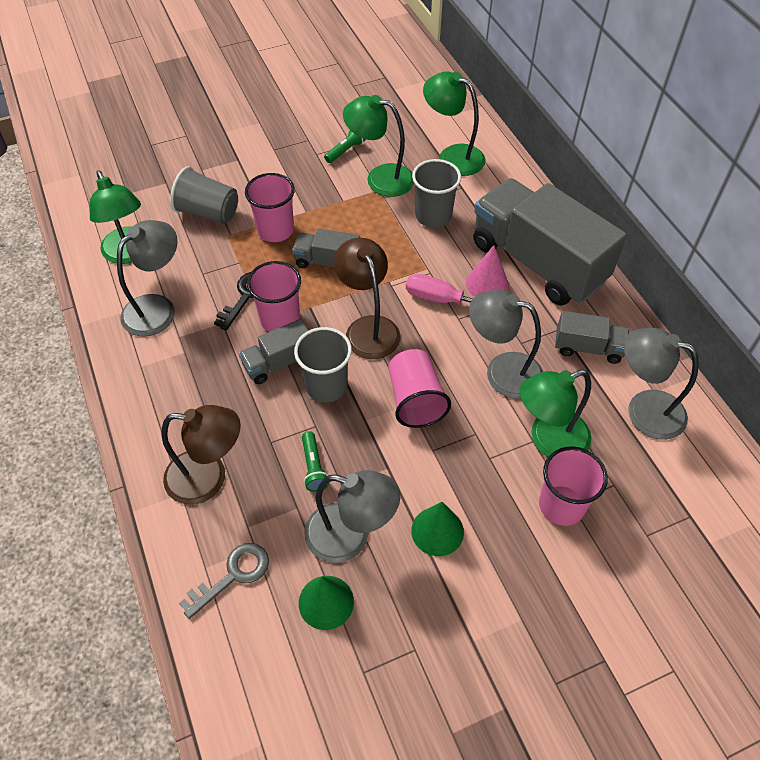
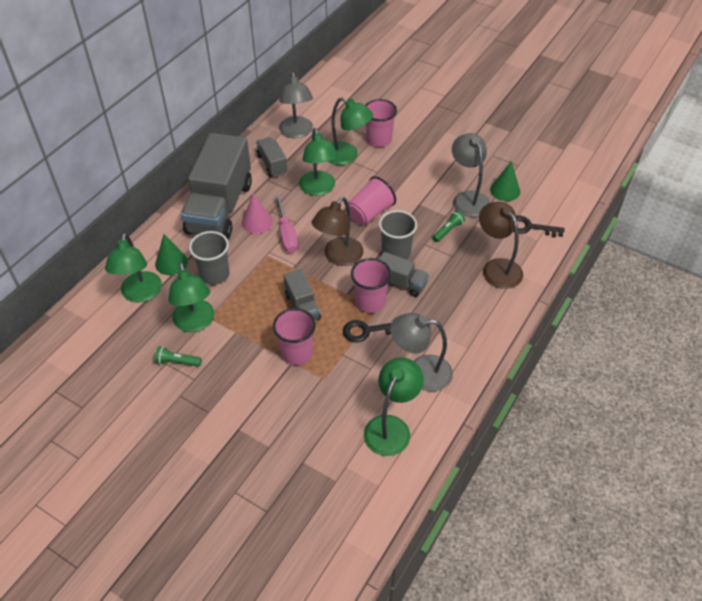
camera: 125 degrees left, 5 degrees down
grey cup [170,166,238,224] -> none
grey key [179,543,269,619] -> black key [513,215,565,237]
green cone [411,502,464,556] -> green cone moved to [155,234,188,275]
grey lamp [469,290,543,399] -> green lamp [299,128,338,196]

